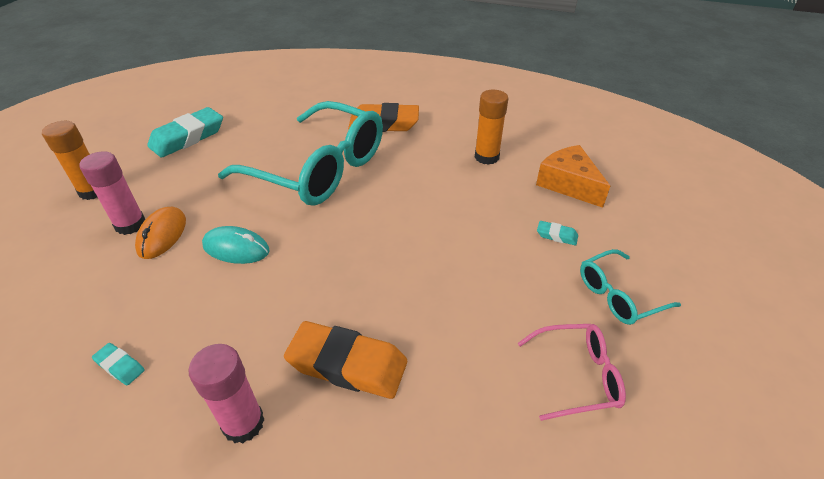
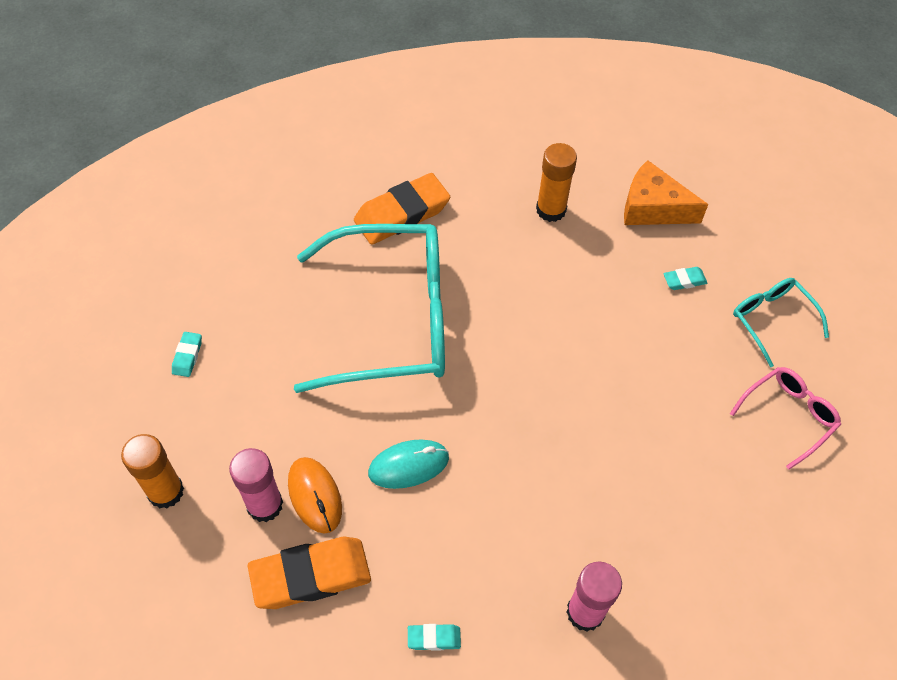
camera: 35 degrees left, 15 degrees up
turquoise eraser [147,107,223,158] -> turquoise eraser [172,332,202,377], size x0.45
orange eraser [284,321,407,399] -> orange eraser moved to [248,537,371,609]
turquoise glasses [580,249,681,325] -> turquoise glasses turned 120 degrees clockwise [733,278,829,367]

